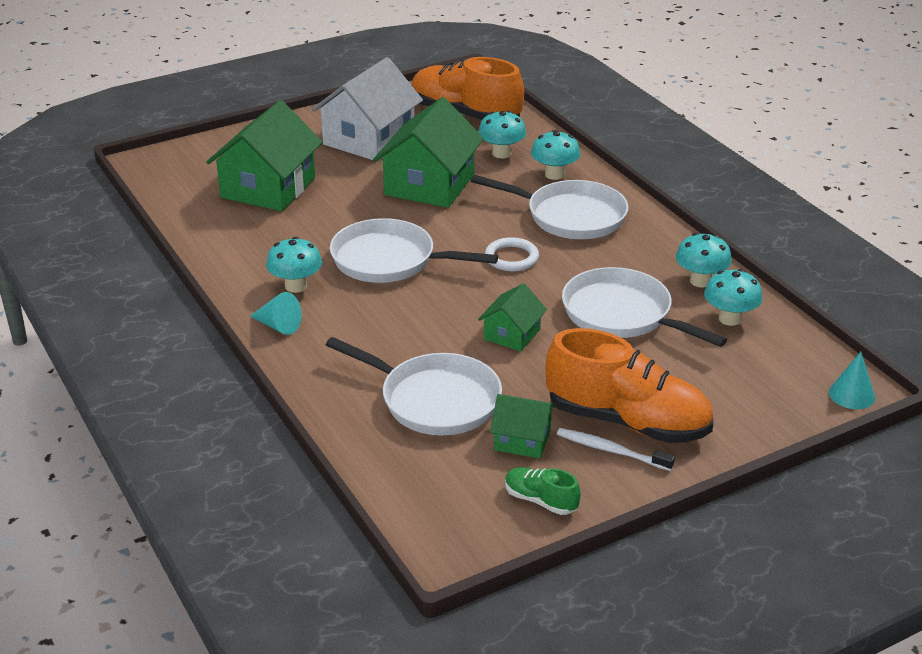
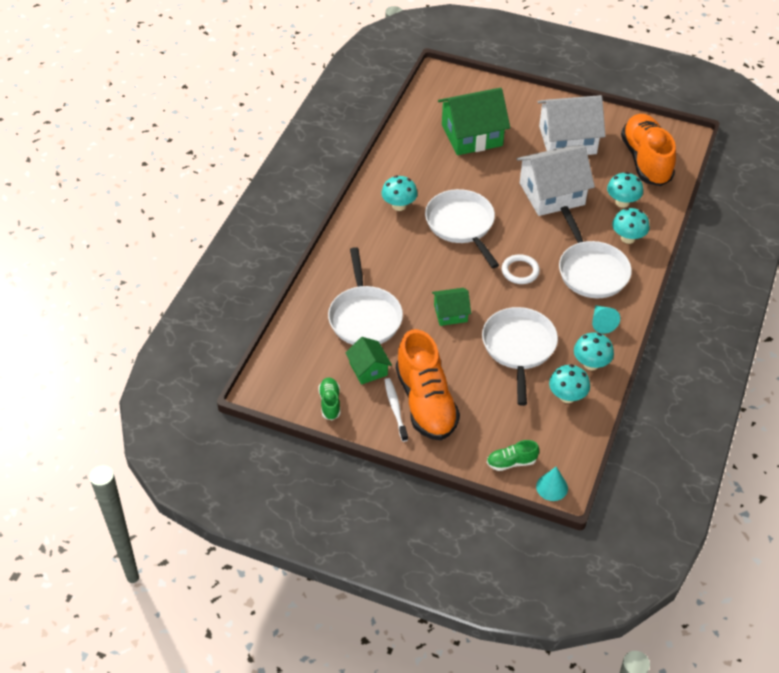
camera: 50 degrees right, 15 degrees up
turquoise cone [250,292,302,335] -> turquoise cone moved to [592,305,620,334]
green house [373,97,484,208] -> white house [517,145,595,216]
none -> green shoe [487,440,539,471]

